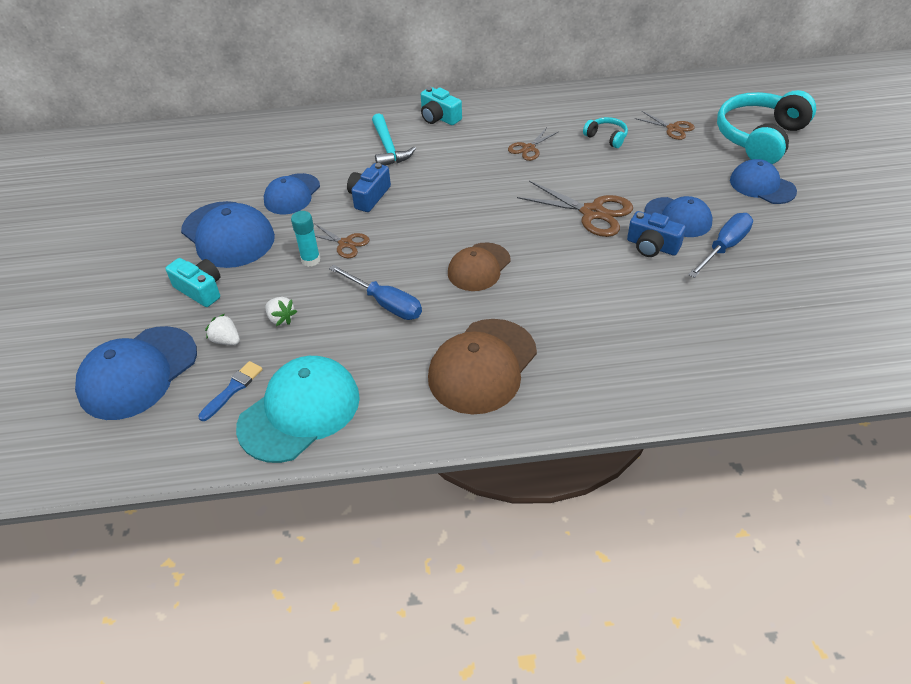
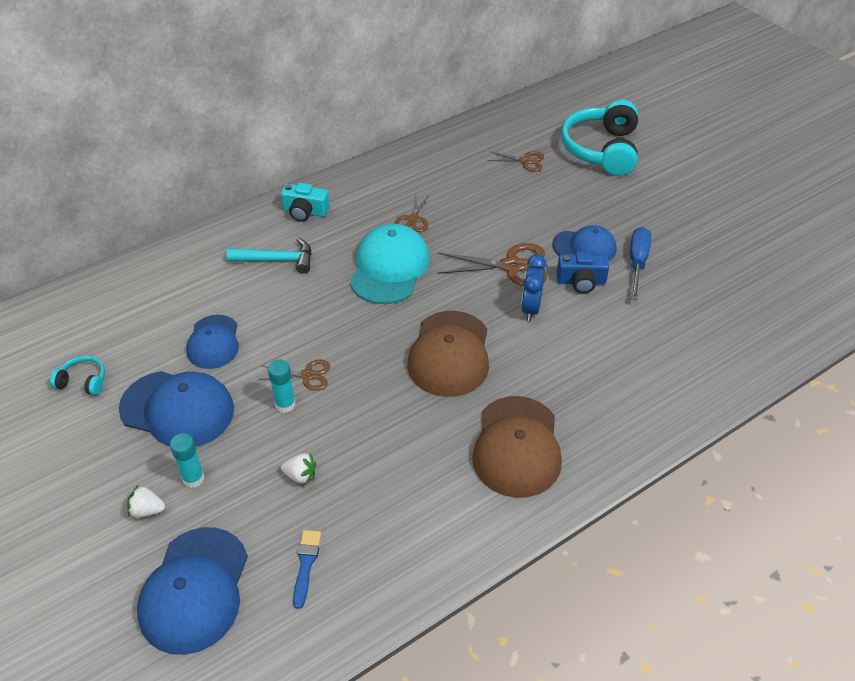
camera: 30 degrees left, 0 degrees up
turquoise camera [166,258,220,307] -> turquoise glue stick [170,433,204,488]
white strawberry [205,314,240,345] -> white strawberry moved to [127,484,165,518]
turquoise cap [236,356,360,463] -> turquoise cap moved to [350,224,430,304]
blue screwdriver [329,265,422,320] -> none
blue camera [347,163,391,212] -> none
turquoise hammer [372,113,416,166] -> turquoise hammer turned 45 degrees counterclockwise [227,238,311,274]
brown cap [448,243,511,291] -> brown cap [407,311,489,397], size x1.56
turquoise headphones [583,117,628,148] -> turquoise headphones moved to [50,356,105,395]
blue cap [730,159,797,204] -> none
none -> blue clock [521,255,547,321]

